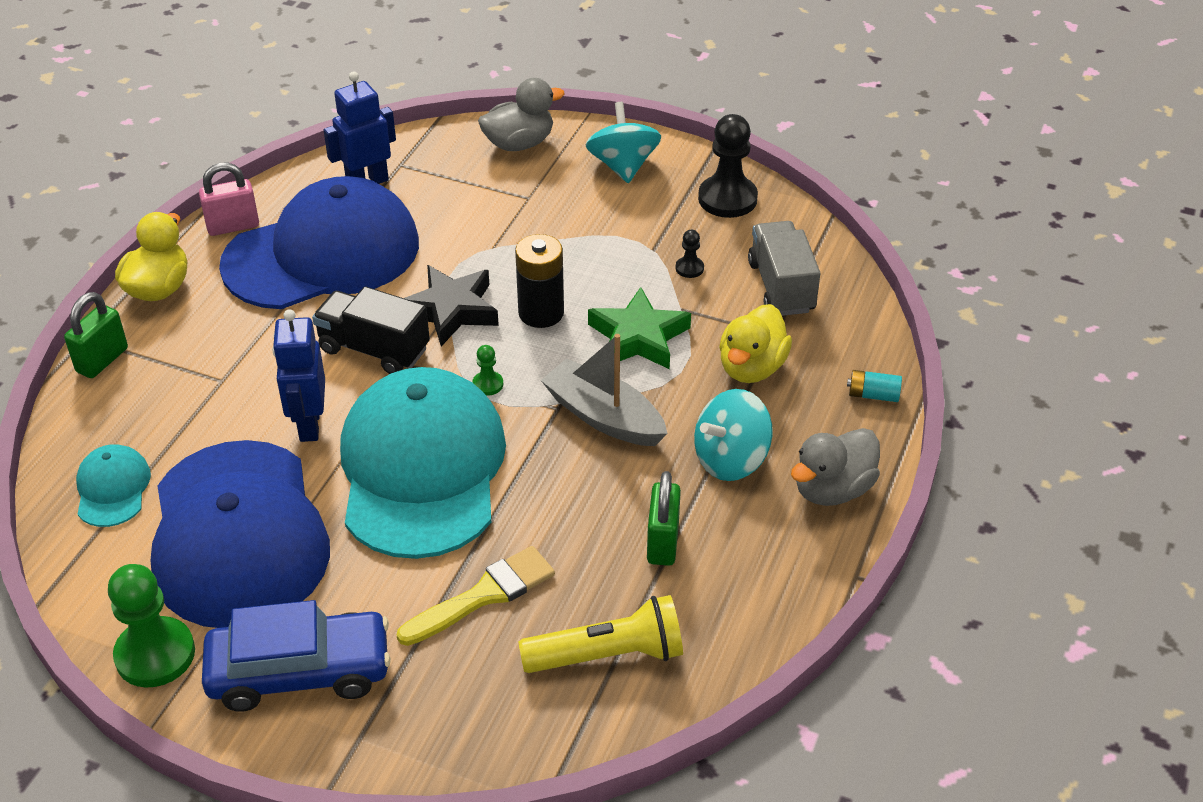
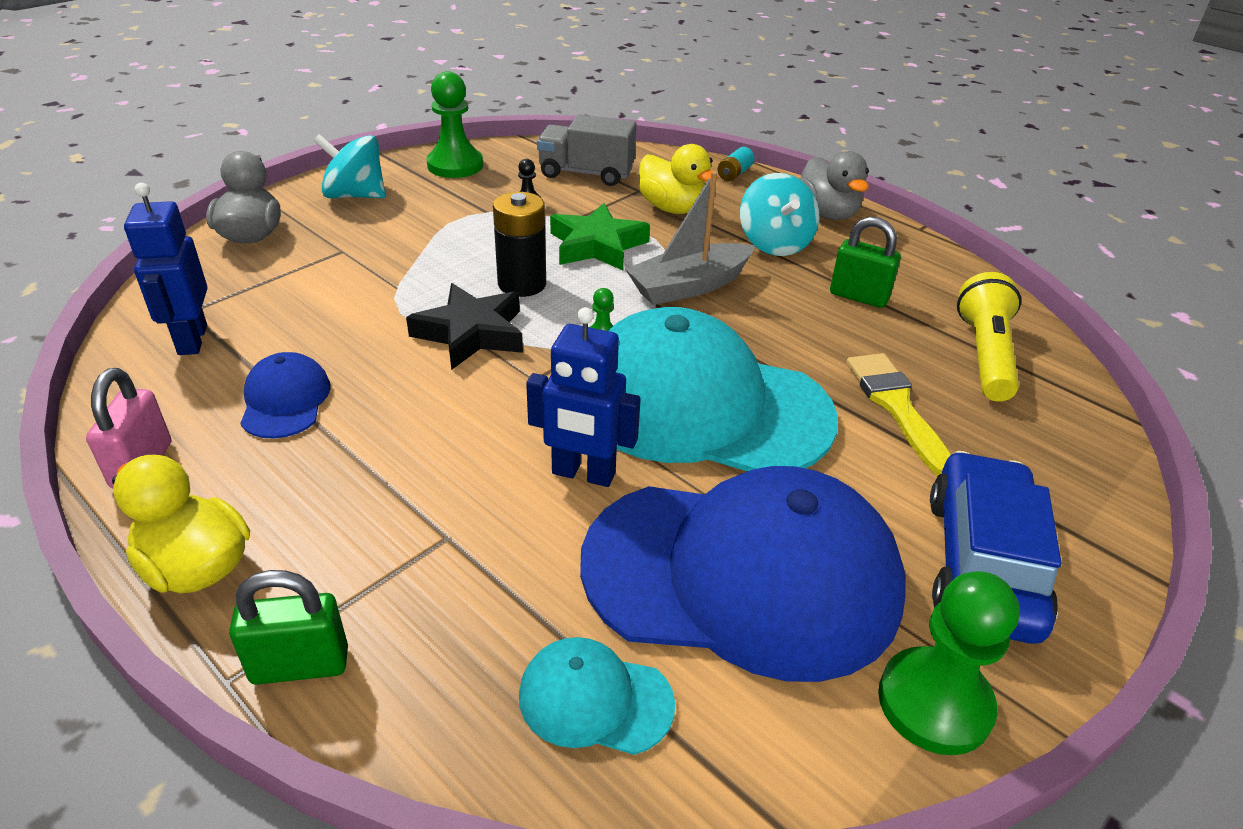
camera: 70 degrees left, 5 degrees down
green padlock [64,292,128,378] -> green padlock turned 60 degrees counterclockwise [229,570,348,685]
blue cap [219,176,419,309] -> blue cap [240,352,330,439], size x0.43
black truck [312,287,430,374] -> none
black pawn [698,114,758,218] -> green pawn [427,71,483,178]

